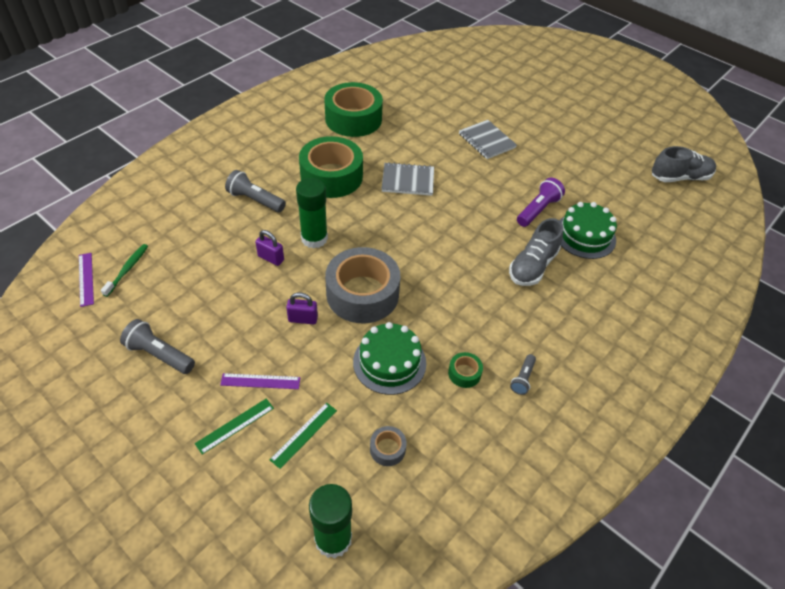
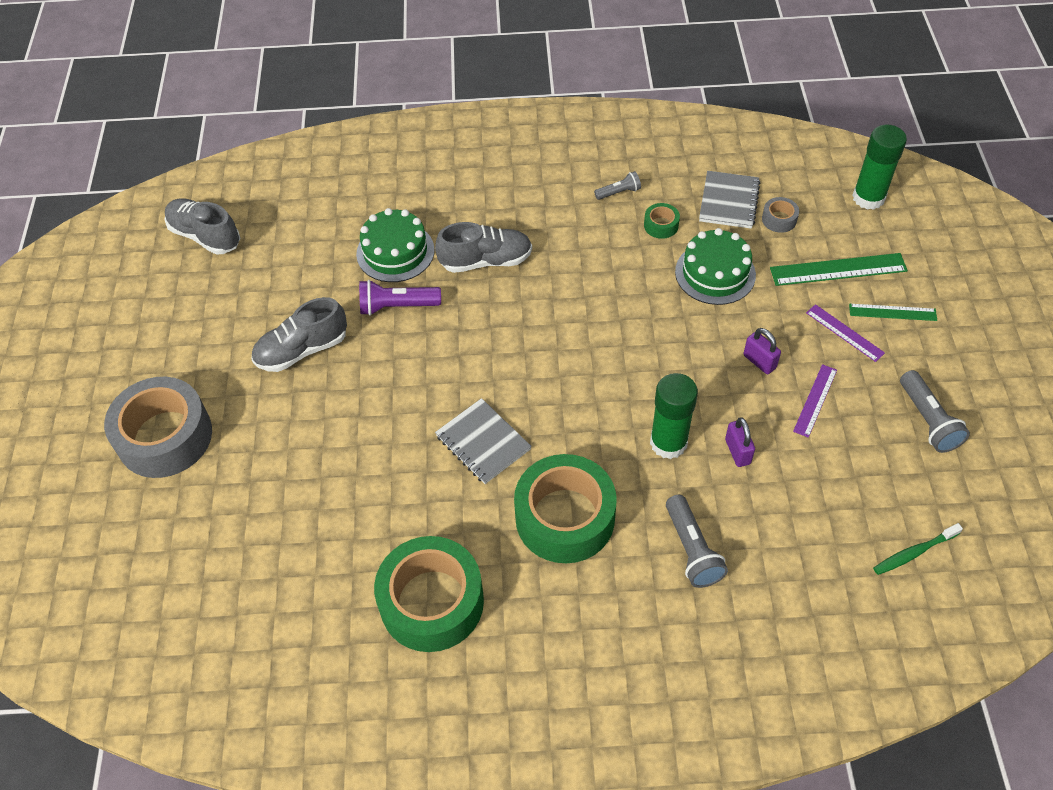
camera: 130 degrees left, 5 degrees up
purple ruler [79,253,94,307] -> purple ruler moved to [793,364,837,438]
green ruler [270,402,337,469] -> green ruler [770,253,908,286], size x1.62
grey tape [325,247,400,323] -> grey tape moved to [104,377,212,478]
grey notebook [459,120,517,159] -> grey notebook moved to [699,171,760,229]
none -> grey shoe [251,297,347,372]

